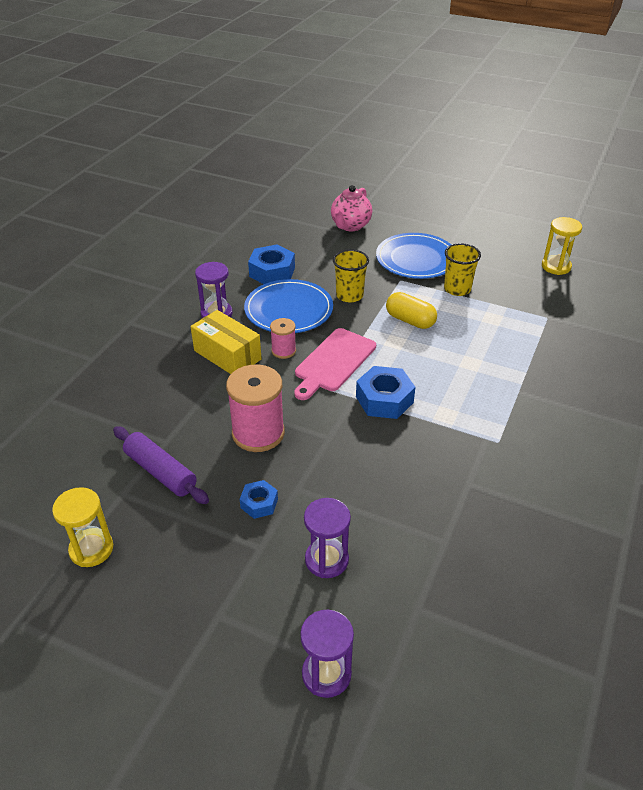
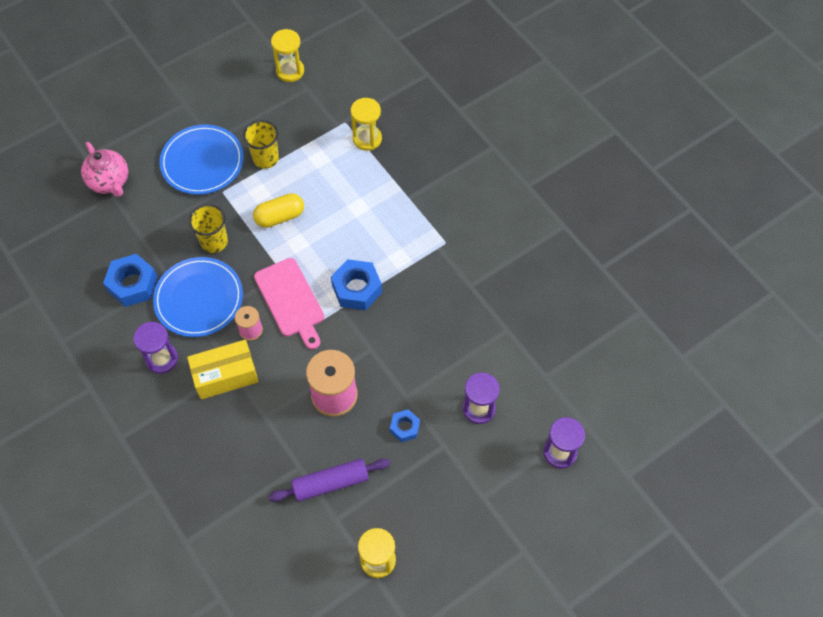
camera: 60 degrees left, 20 degrees up
none -> yellow hourglass [350,98,382,151]

